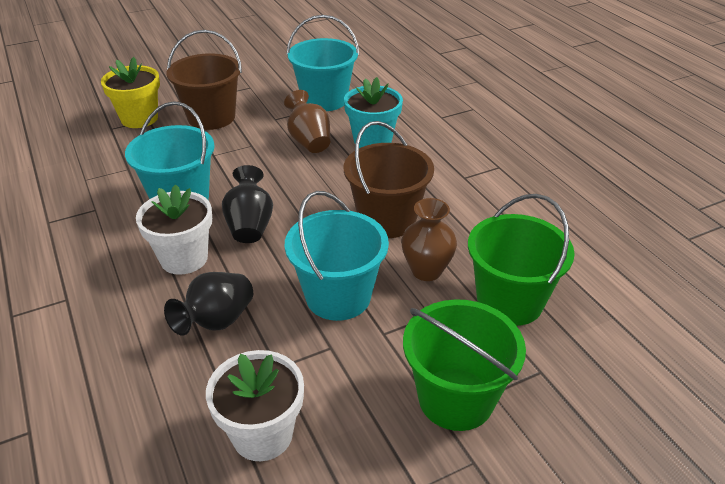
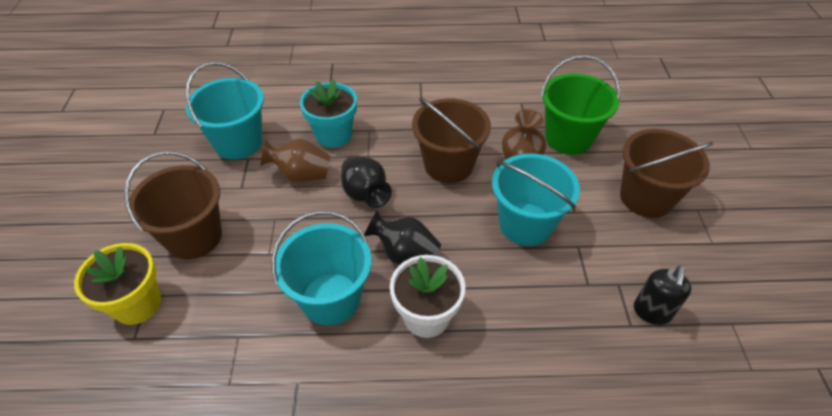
camera: 65 degrees left, 10 degrees up
black vase [164,272,253,335] -> black vase moved to [341,157,392,208]
white flower pot [206,350,304,461] -> black soap dispenser [634,265,692,325]
green bucket [403,299,526,431] -> brown bucket [620,129,713,218]

